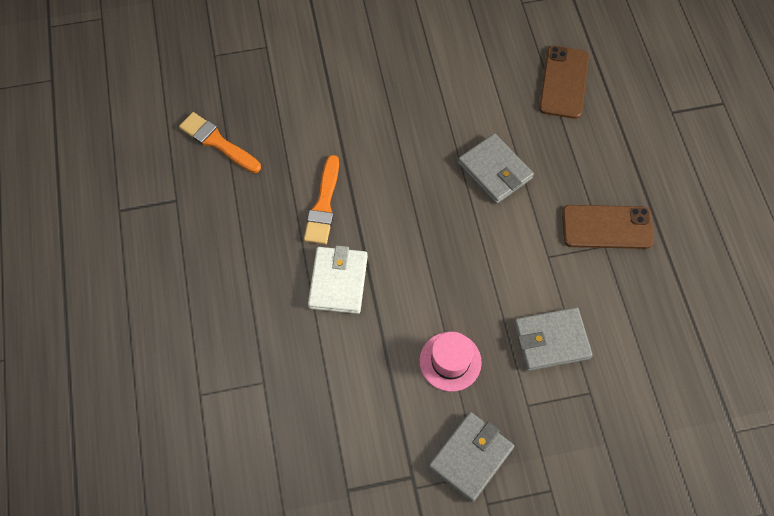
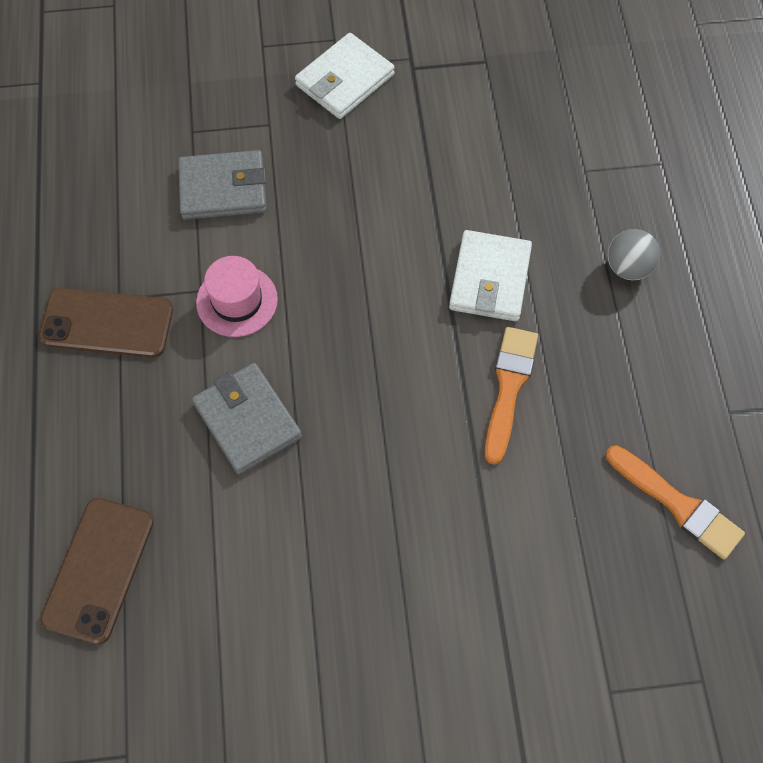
camera: 175 degrees left, 0 degrees up
pink hat [420,332,482,392] -> pink hat moved to [196,256,278,337]
grey wallet [428,412,514,502] -> white wallet [295,33,395,119]
none -> grey ball [608,229,660,280]

